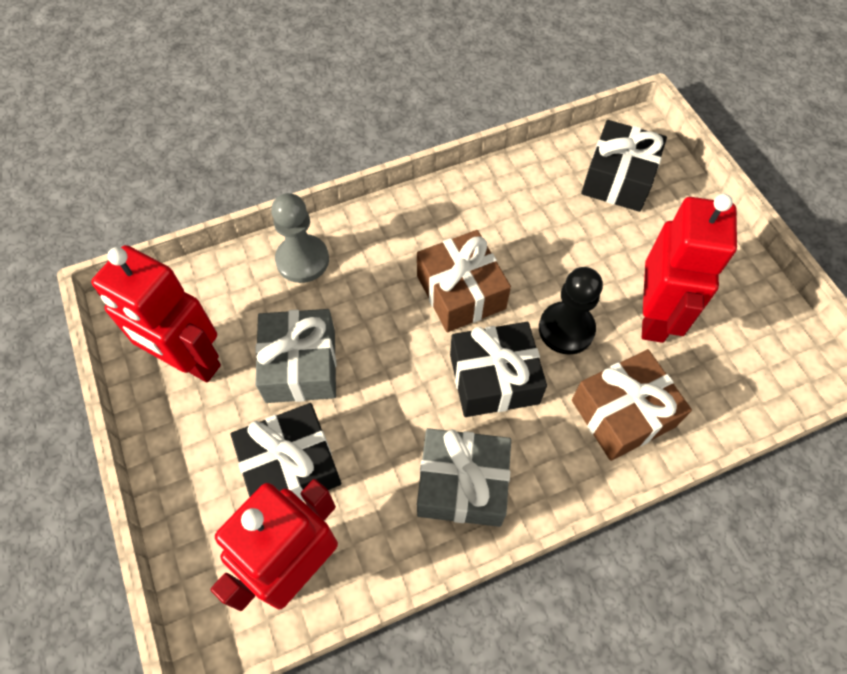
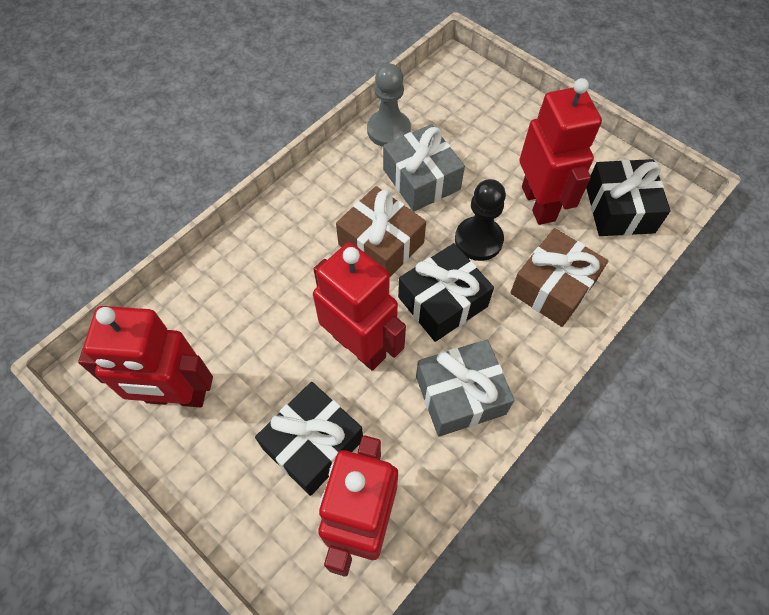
camera: 25 degrees left, 0 degrees up
grey gift [255,309,336,403] -> grey gift moved to [383,124,465,212]
grey pawn [271,193,329,283] -> grey pawn moved to [367,64,411,147]
black gift [581,120,667,212] -> black gift moved to [586,159,671,236]
none -> red robot [313,242,406,371]

